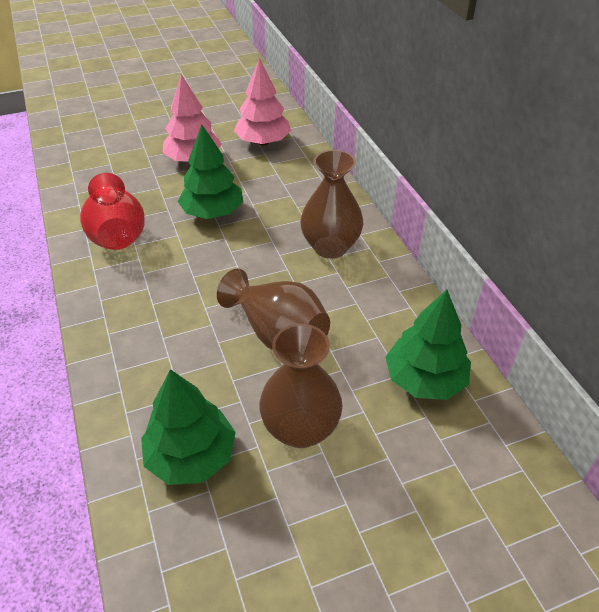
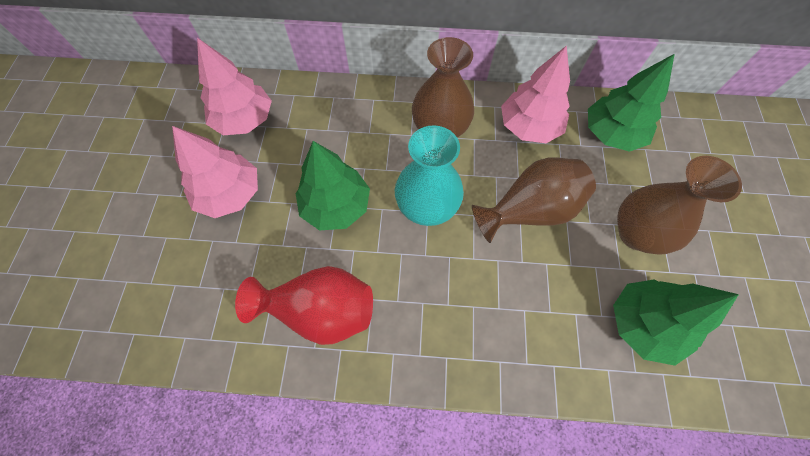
camera: 65 degrees left, 20 degrees up
none -> turquoise vase [395,125,464,226]
none -> pink tree [501,45,570,143]

